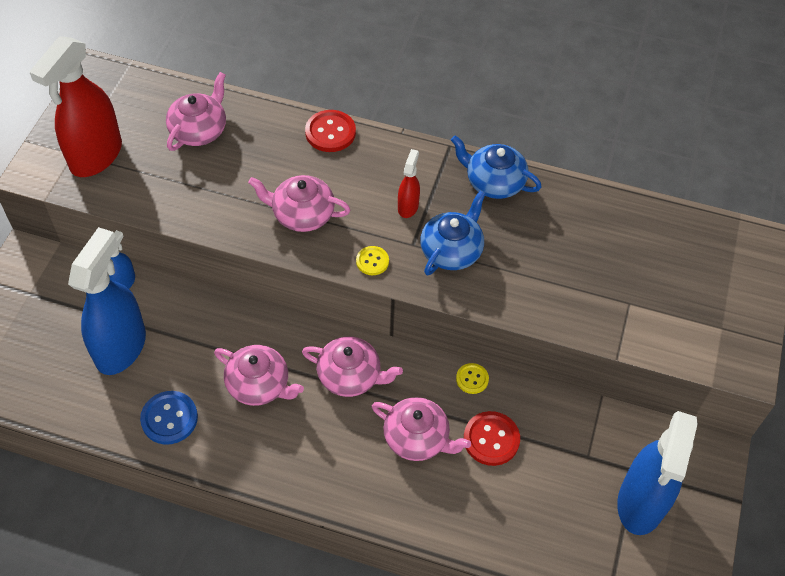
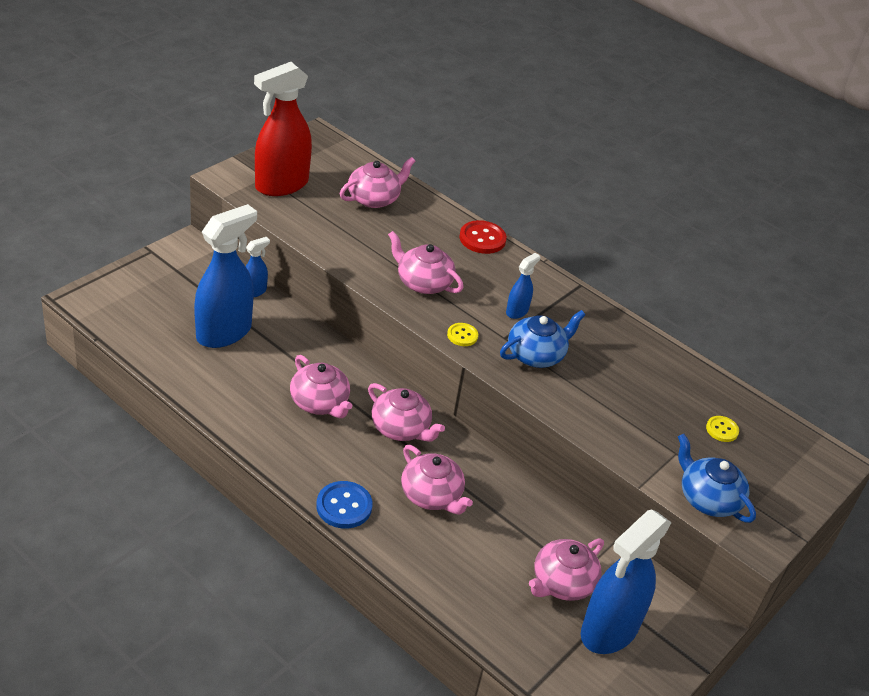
camera: 20 degrees right, 15 degrees down
blue button [140,391,198,445] -> blue button moved to [316,481,373,529]
red spray bottle [398,149,420,218] -> blue spray bottle [506,253,540,319]
blue teapot [451,135,542,199] -> blue teapot moved to [678,434,756,523]
yellow button [456,363,489,394] -> yellow button moved to [706,416,739,442]
red button [464,411,520,466] -> none
none -> pink teapot [529,538,604,601]

